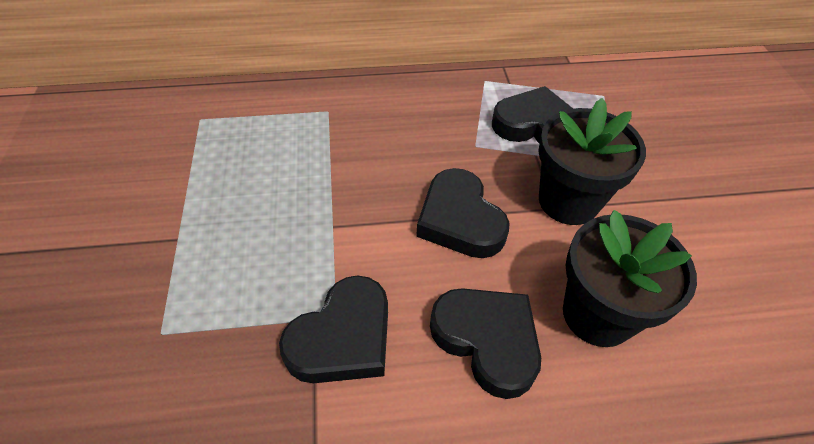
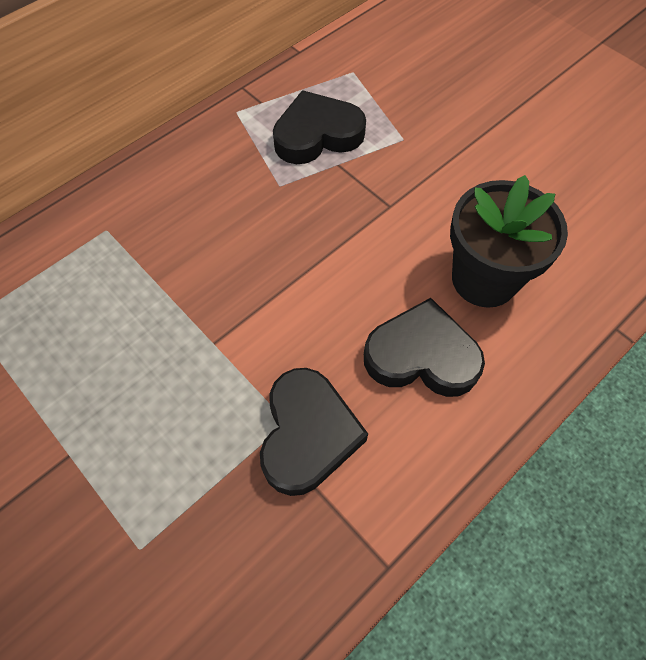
camera: 35 degrees left, 10 degrees up
black heart [416,168,510,258] -> none
black flower pot [538,98,646,225] -> none

